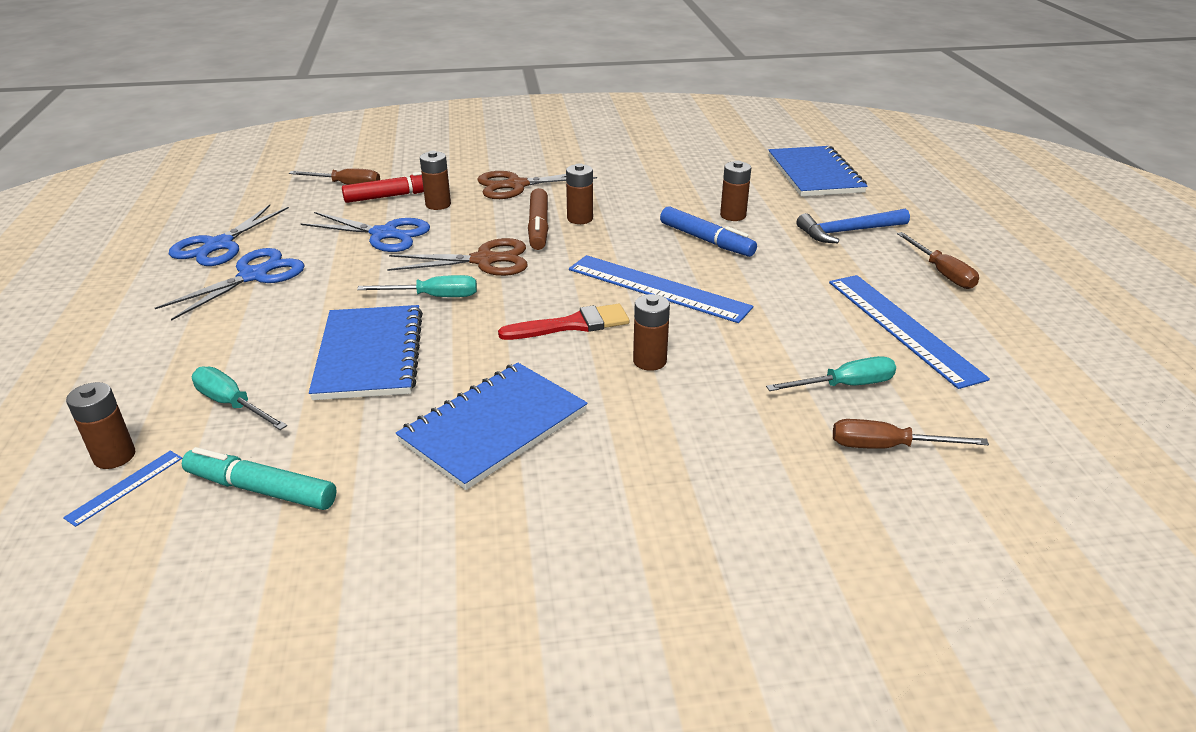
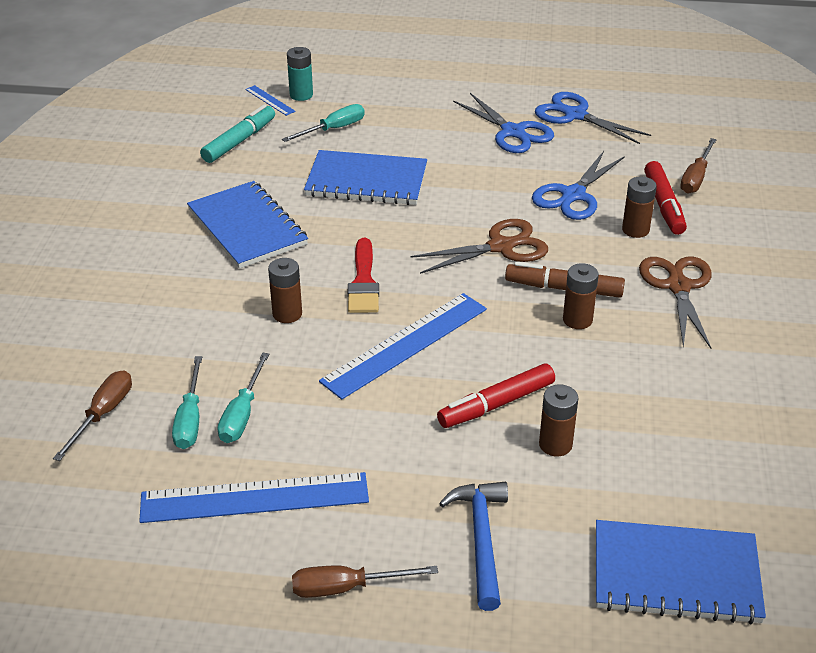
camera: 105 degrees right, 5 degrees up
brown battery [66,382,135,469] -> turquoise battery [287,47,313,101]
turquoise screwdriver [357,275,477,297] -> turquoise screwdriver moved to [217,353,269,443]
brown scissors [387,238,528,276] -> brown scissors turned 120 degrees counterclockwise [410,219,548,274]
blue marker [660,206,757,257] -> red marker [437,364,555,428]

